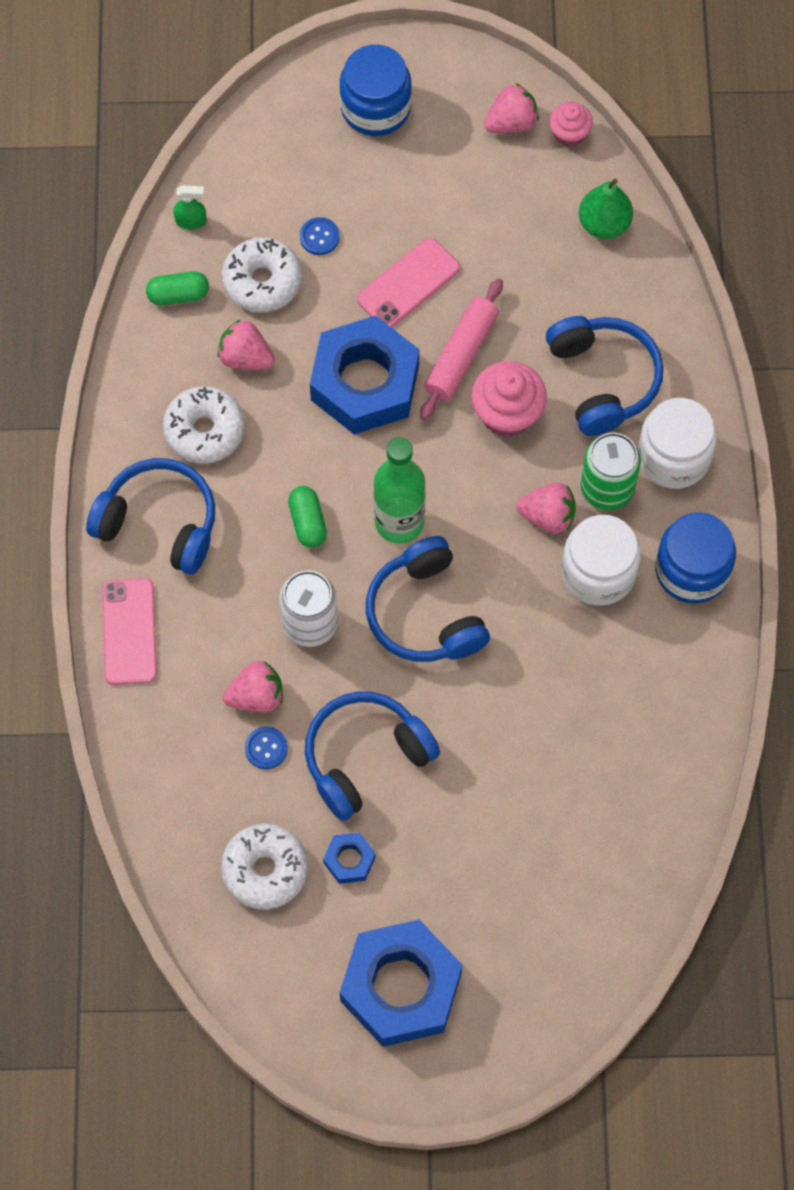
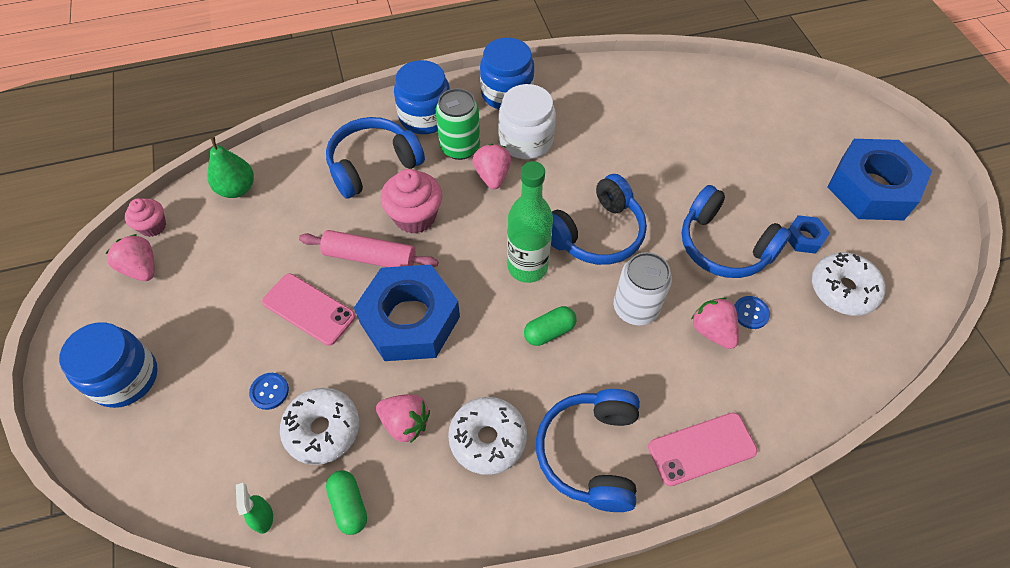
camera: 105 degrees left, 10 degrees down
pink strawberry [217,319,275,370] -> pink strawberry turned 75 degrees counterclockwise [376,394,430,443]
white jar [638,398,717,489] -> blue jar [394,60,450,134]

